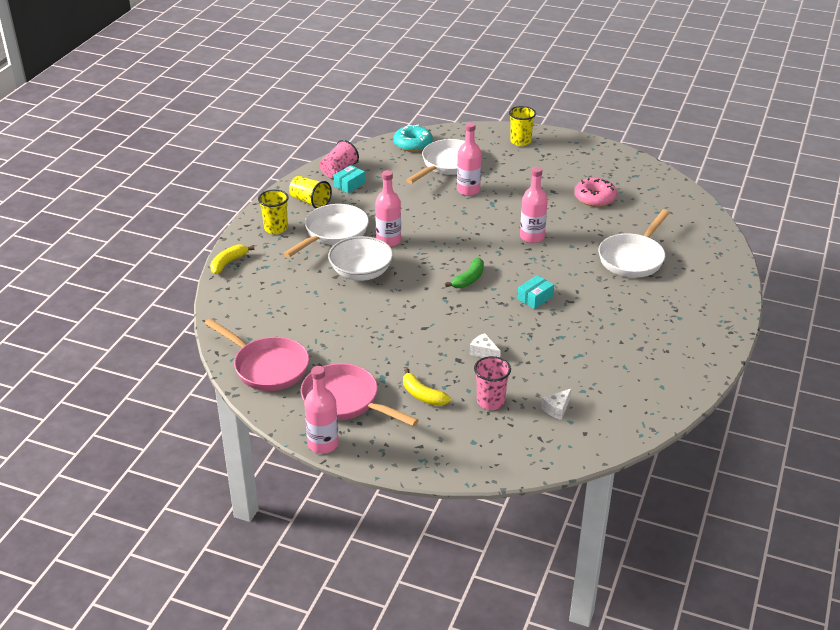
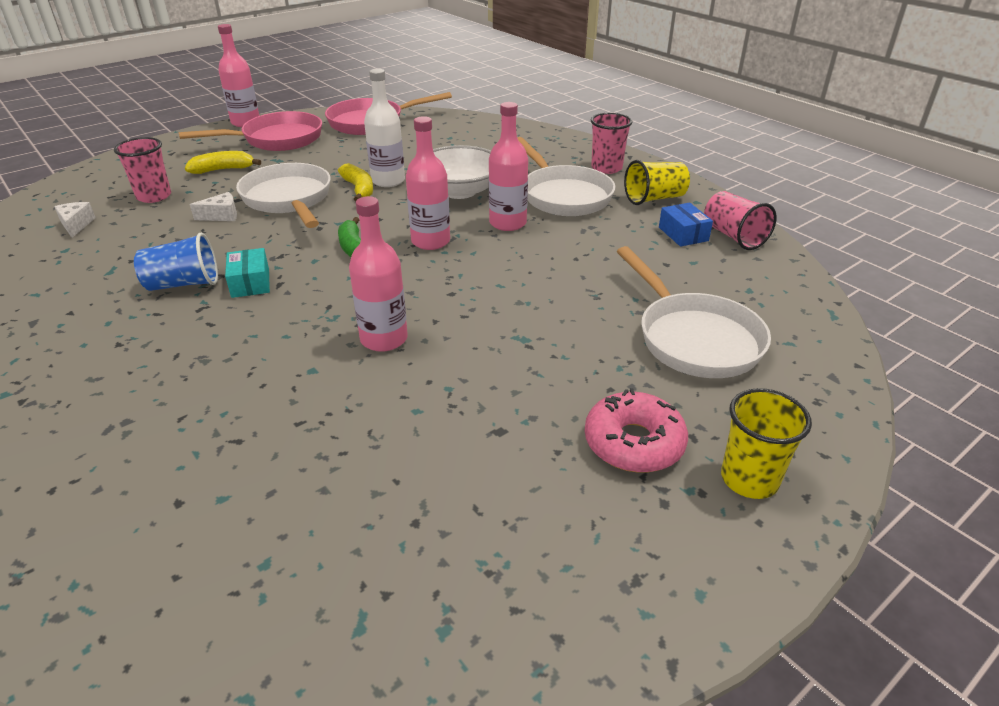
camera: 120 degrees right, 0 degrees up
yellow banana [210,244,254,274] -> yellow banana moved to [338,163,373,202]
yellow cup [258,190,289,234] -> pink cup [591,113,632,174]
turquoise box [333,165,365,193] -> blue box [659,203,713,247]
turquoise donut [393,125,433,152] -> none
pink bottle [457,122,482,196] -> pink bottle moved to [406,116,450,250]
pink donut [574,178,617,207] -> pink donut moved to [585,388,688,473]
white pan [598,209,670,278] -> white pan moved to [236,163,331,228]
none -> blue cup [134,233,218,291]
none -> white bottle [364,69,405,187]

